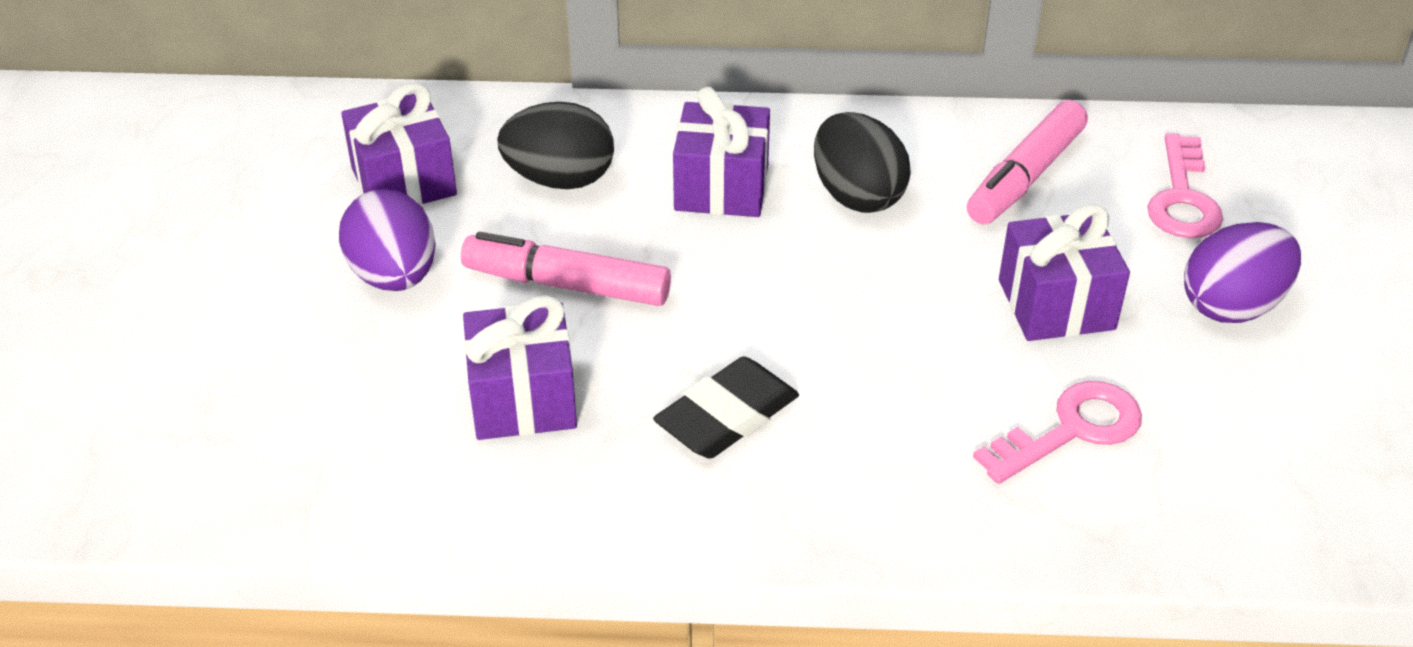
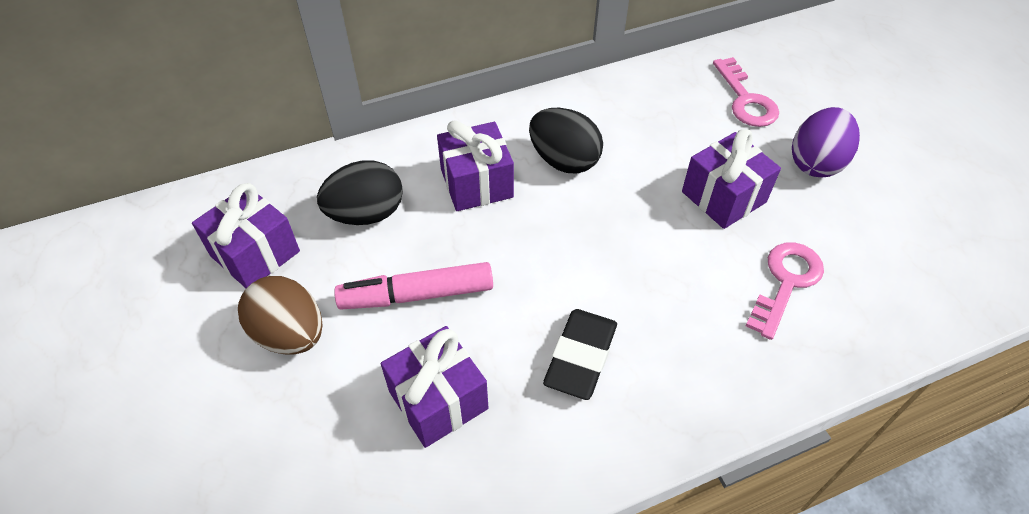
camera: 25 degrees left, 10 degrees up
purple egg [339,189,436,291] -> brown egg [238,276,322,355]
pink marker [967,100,1088,224] -> none

